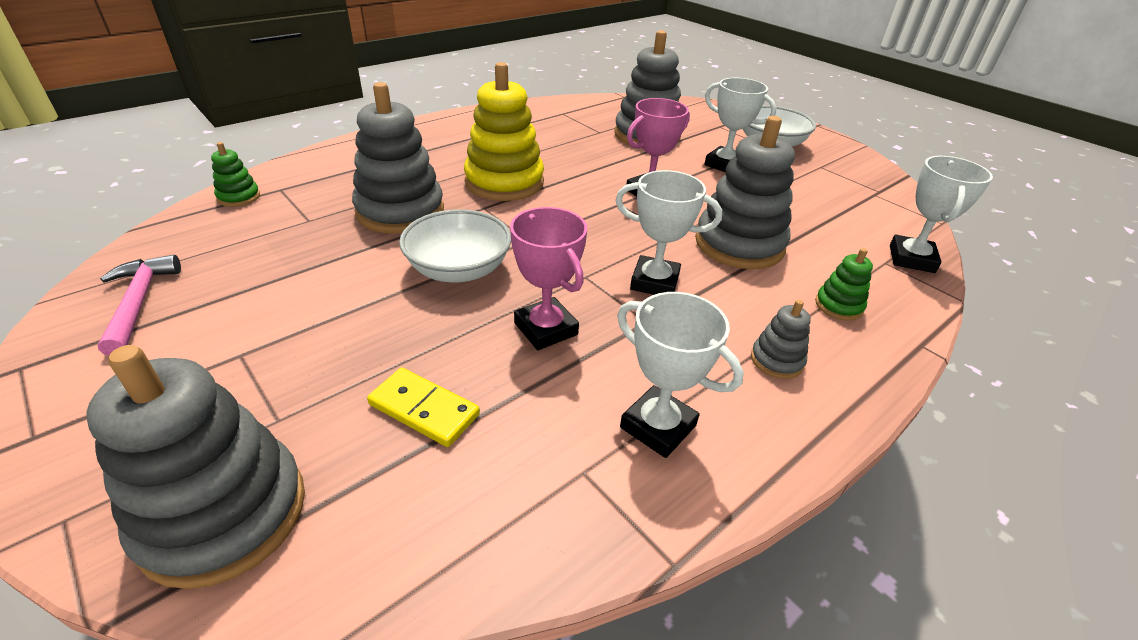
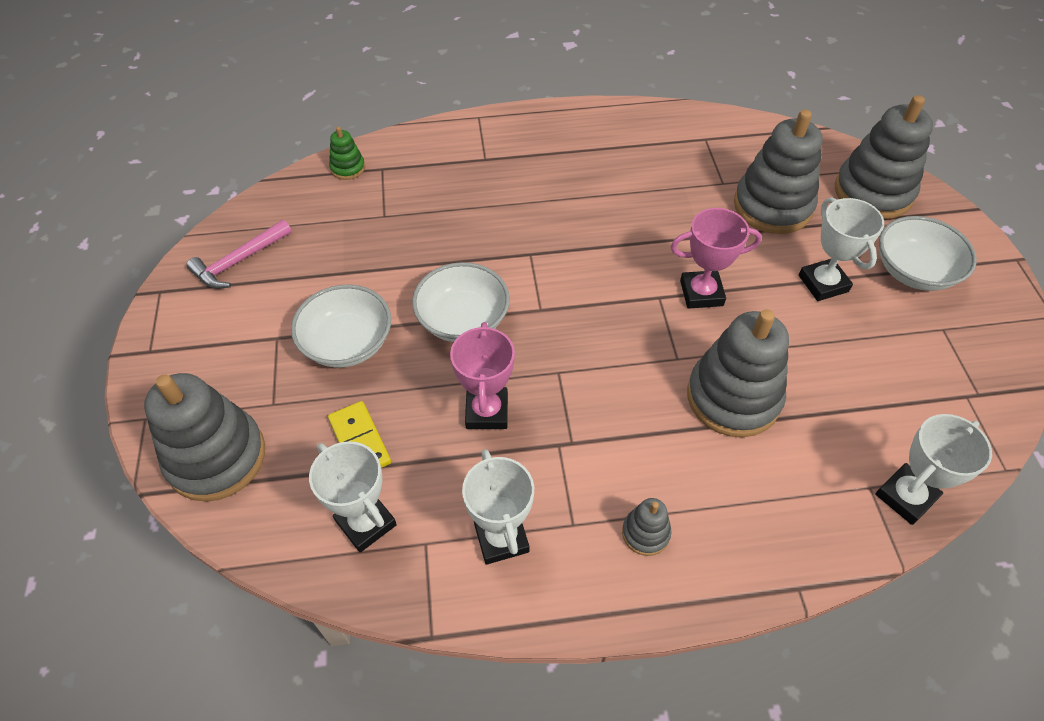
camera: 35 degrees right, 15 degrees up
pink hammer [98,255,181,356] -> pink hammer turned 150 degrees counterclockwise [187,220,292,289]
grey stacking toy [352,82,444,234] -> grey stacking toy moved to [835,95,933,219]
yellow stacking toy [464,62,544,201] -> none
white trophy [615,170,722,295] -> white trophy moved to [309,441,397,552]
green stacking toy [815,248,873,321] -> none
none -> white bowl [291,285,391,368]

